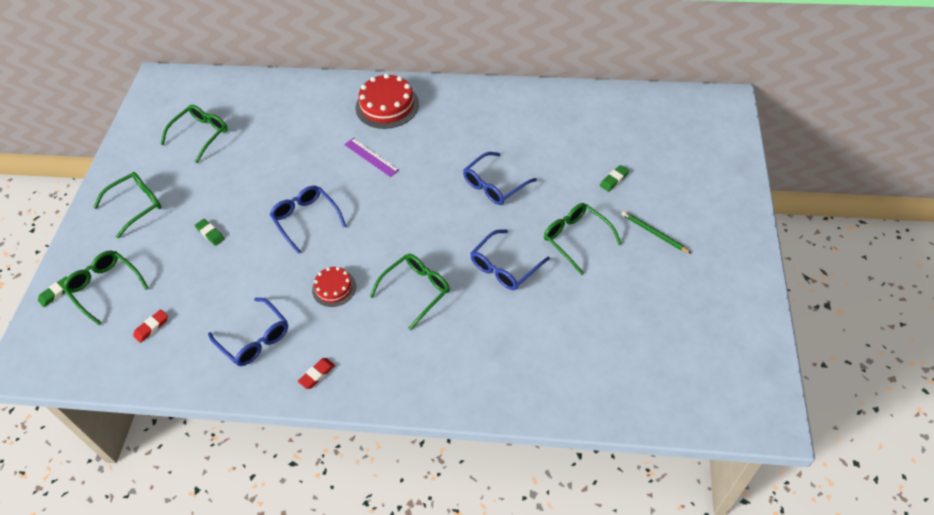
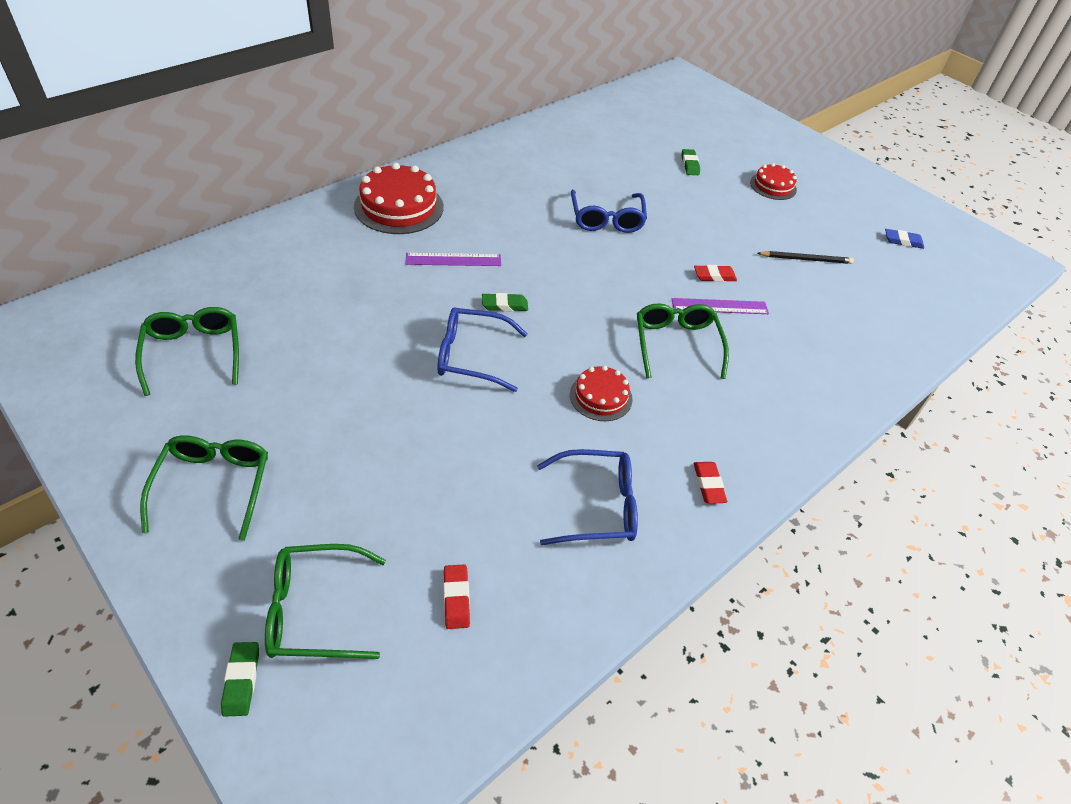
camera: 55 degrees left, 5 degrees down
green eraser [195,219,225,246] -> green eraser moved to [482,293,528,311]
blue glasses [470,229,550,290] -> red eraser [694,265,737,282]
green glasses [544,203,622,275] -> none
green pencil [622,211,692,254] -> red cake [750,163,797,200]
none -> purple ruler [671,298,769,314]
none -> black pencil [757,251,854,264]
none -> blue eraser [885,229,924,249]

